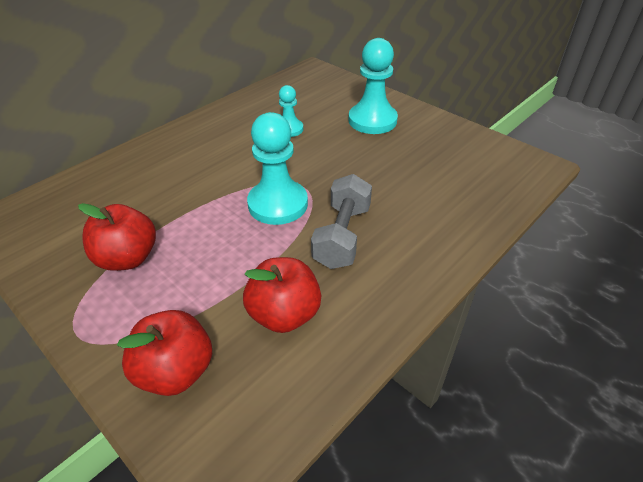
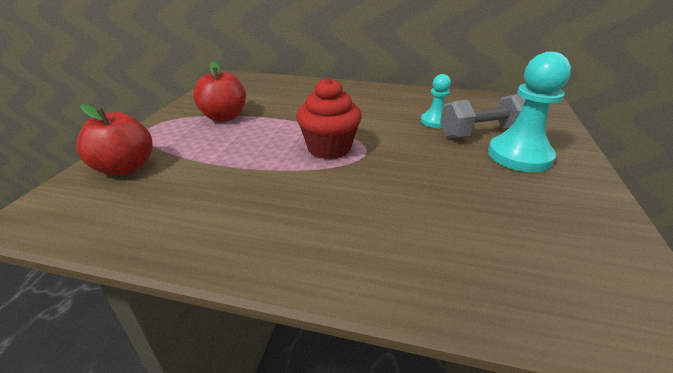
camera: 60 degrees right, 10 degrees down
red apple [243,257,321,333] -> none
turquoise pawn [247,112,308,225] -> red cupcake [296,77,362,159]
grey dumbbell [311,174,372,269] -> grey dumbbell moved to [440,94,526,138]

